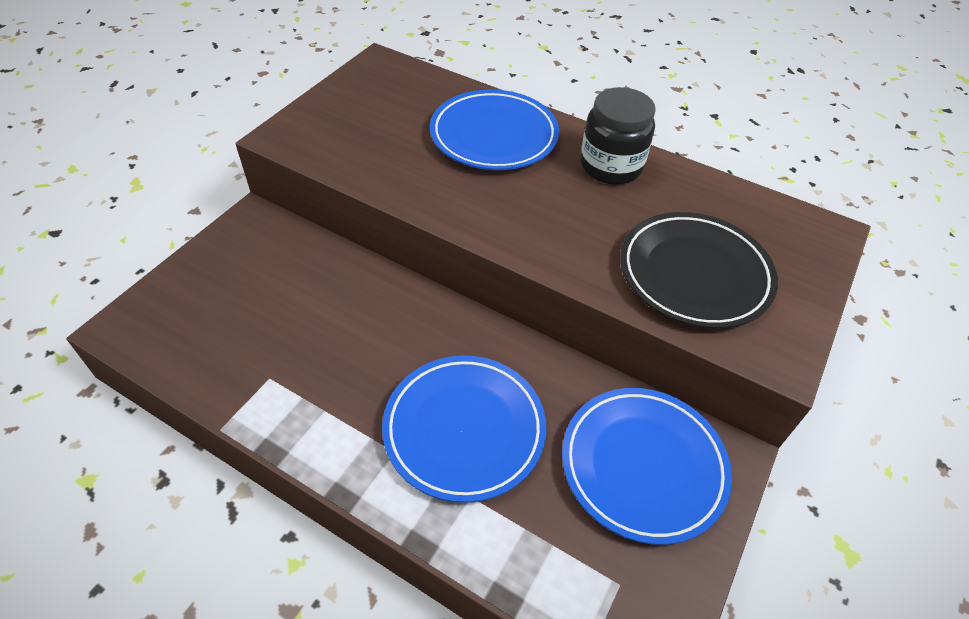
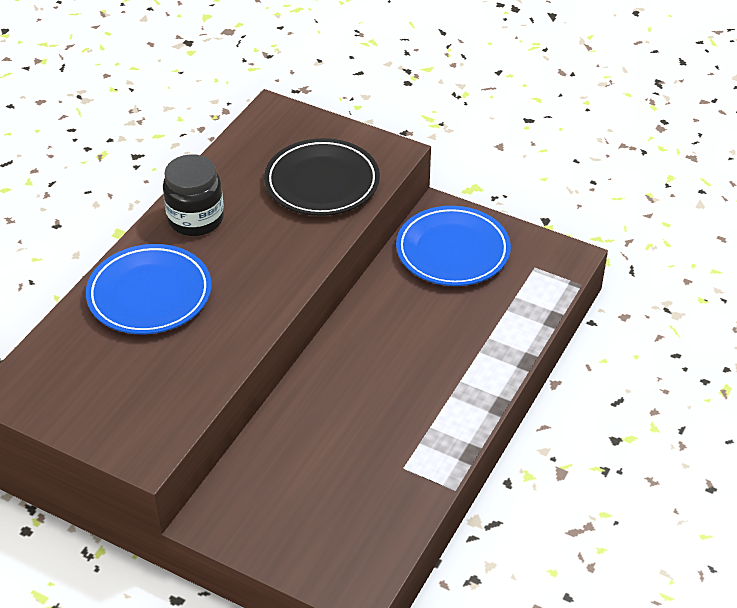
camera: 90 degrees left, 5 degrees down
blue plate [382,355,547,503] -> none

